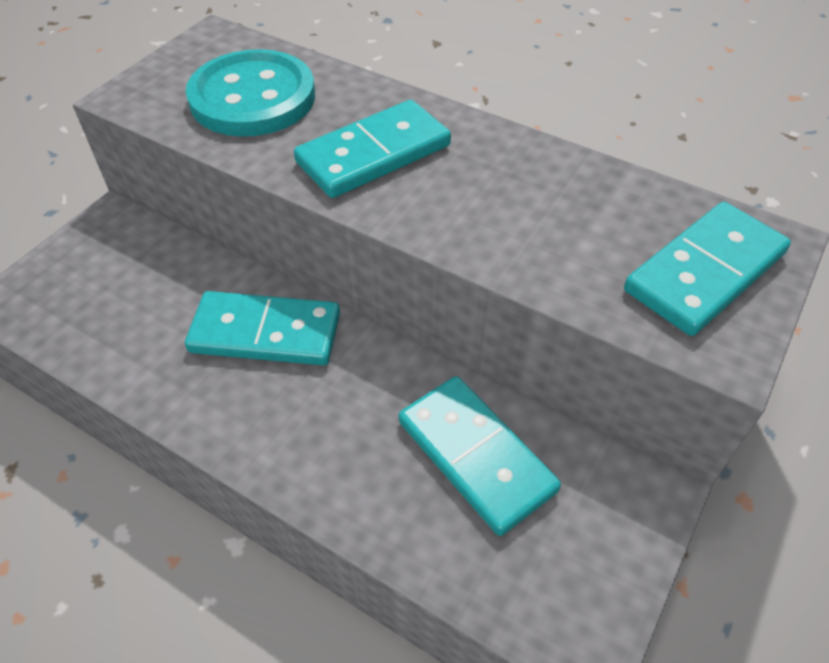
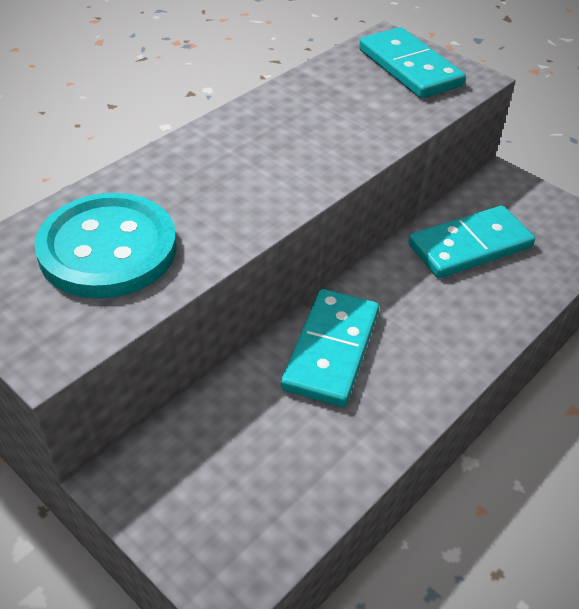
camera: 80 degrees left, 5 degrees down
turquoise domino [294,100,451,198] -> none

